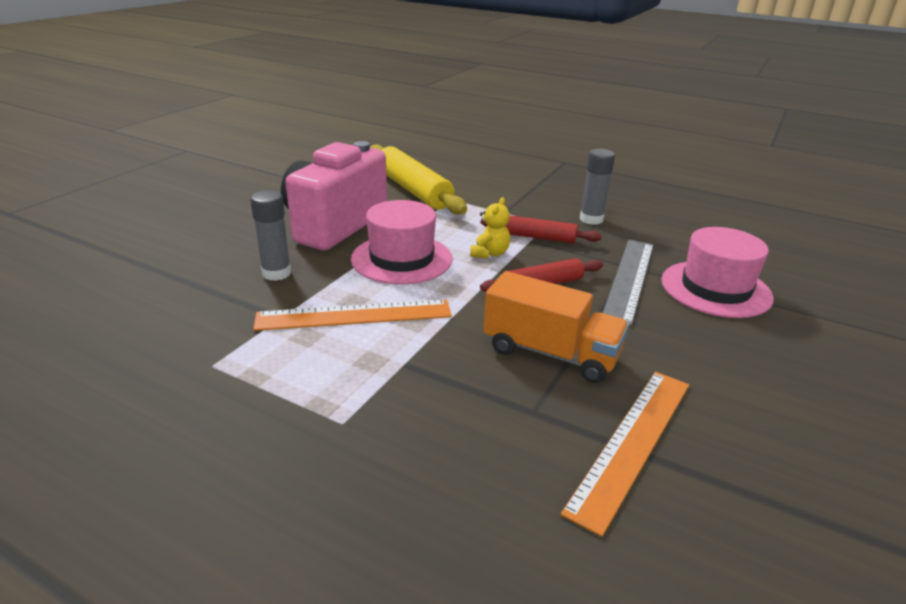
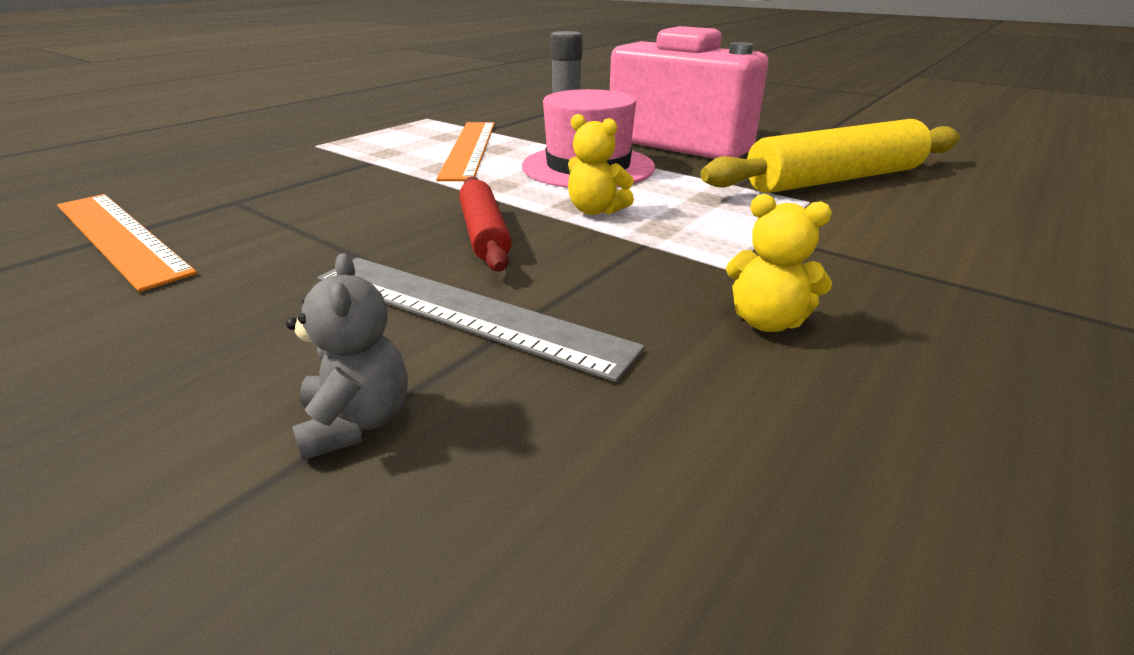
camera: 100 degrees right, 0 degrees up
red rolling pin [480,215,602,243] -> none
orange truck [483,271,629,383] -> none
grey glue stick [580,149,615,225] -> yellow teddy bear [726,194,832,332]
pink hat [662,227,774,318] -> grey teddy bear [286,253,408,460]

